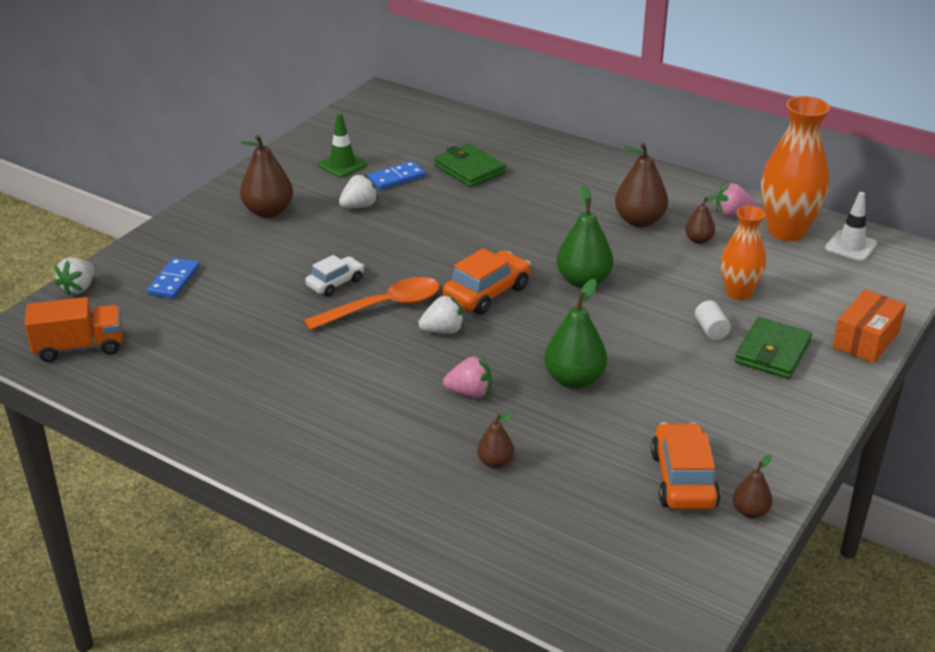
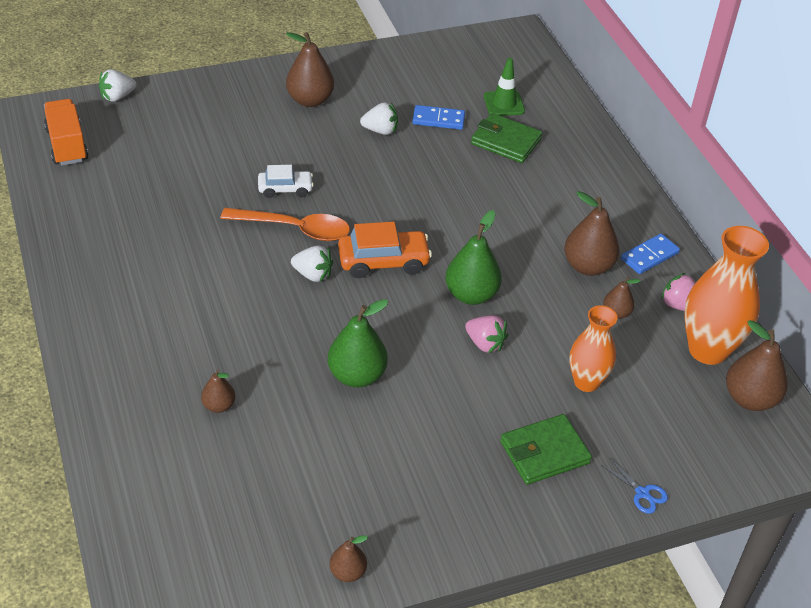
camera: 35 degrees right, 10 degrees up
orange truck [24,297,122,362] -> orange truck turned 135 degrees counterclockwise [44,99,89,165]
blue domino [147,258,199,299] -> blue domino moved to [621,234,680,274]
green traffic cone [318,113,368,177] -> green traffic cone moved to [484,58,525,116]
green wallet [434,143,506,187] -> green wallet turned 60 degrees counterclockwise [471,113,542,163]
pink strawberry [443,356,492,398] -> pink strawberry moved to [465,315,508,353]
orange car [651,422,720,510] -> none
white cylinder [695,300,731,340] -> none
white traffic cone [825,192,877,261] -> brown pear [726,320,788,411]
orange box [832,289,906,363] -> blue scissors [601,458,668,514]

